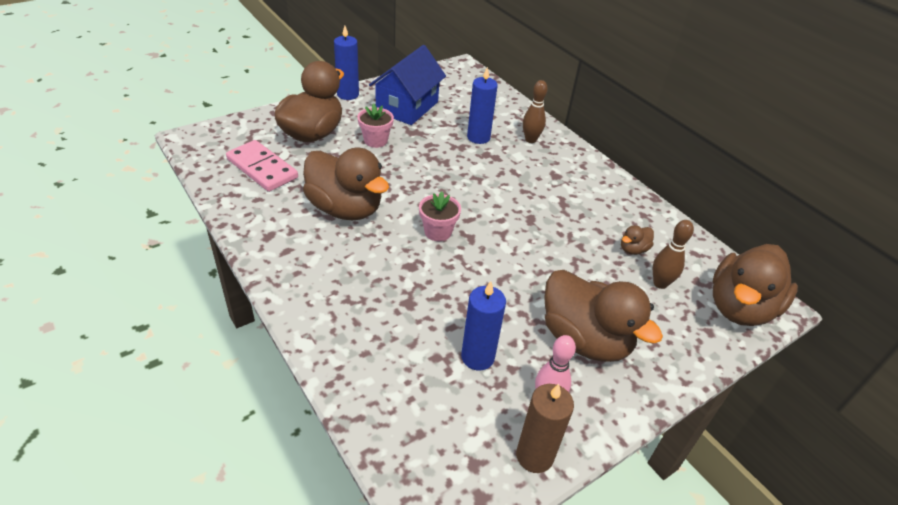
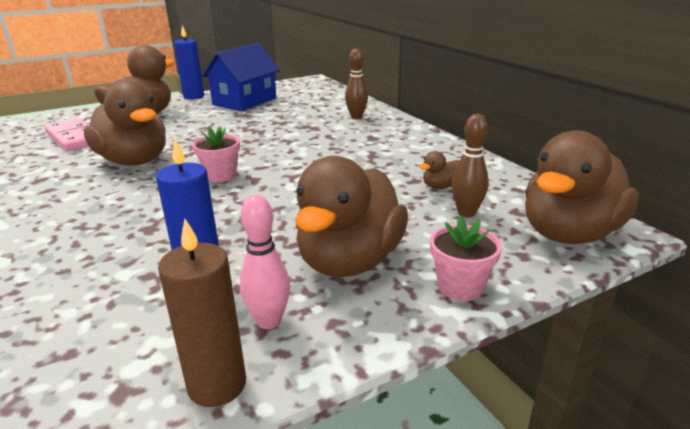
camera: 10 degrees right, 15 degrees down
pink flower pot [358,103,394,148] -> pink flower pot moved to [430,216,502,301]
blue candle [467,67,498,144] -> none
brown duck [544,270,663,362] -> brown duck turned 60 degrees clockwise [295,156,408,277]

